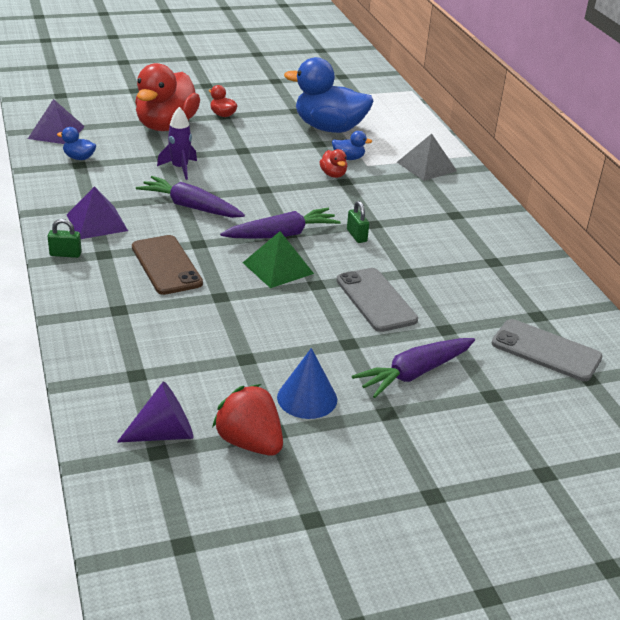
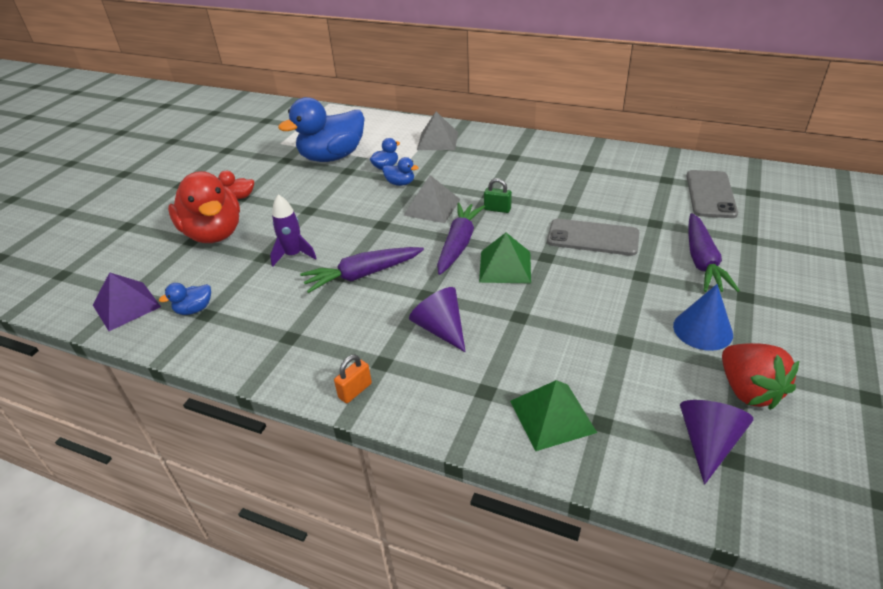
camera: 45 degrees left, 5 degrees up
green padlock [48,219,82,258] -> orange padlock [334,354,372,403]
purple pyramid [67,186,128,239] -> none
brown phone [132,235,203,295] -> purple cone [409,287,466,352]
red strawberry [212,384,283,456] -> red strawberry turned 105 degrees counterclockwise [722,343,799,410]
red duck [320,149,347,178] -> blue duck [382,157,419,186]
grey phone [492,319,603,381] -> grey phone turned 60 degrees counterclockwise [686,170,738,218]
none -> grey pyramid [403,175,461,223]
none -> green pyramid [510,380,597,451]

